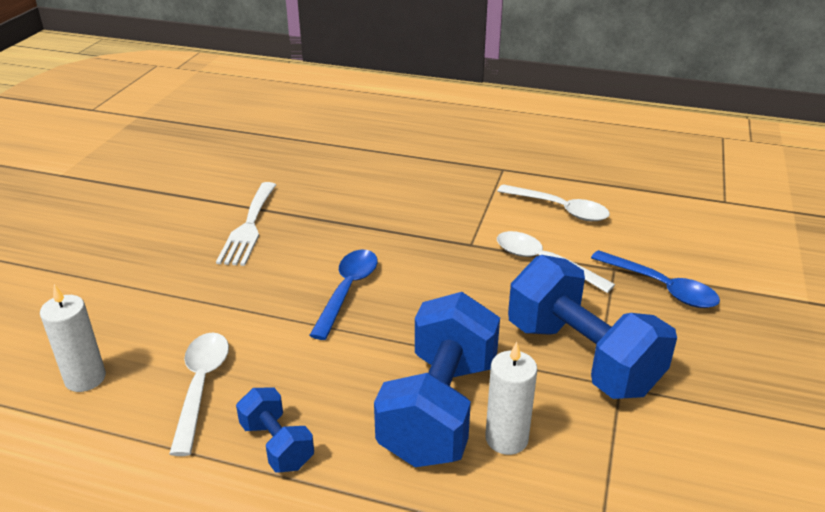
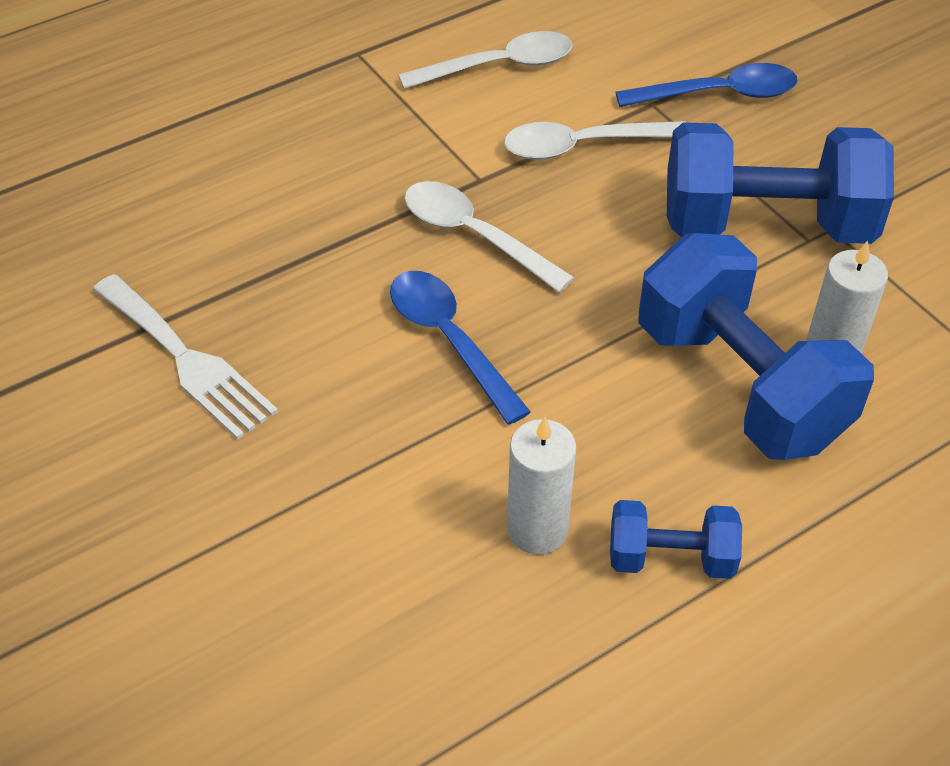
camera: 50 degrees left, 15 degrees up
white candle [40,284,106,392] -> white candle moved to [507,417,576,555]
white spoon [169,332,229,456] -> white spoon moved to [404,181,575,292]

